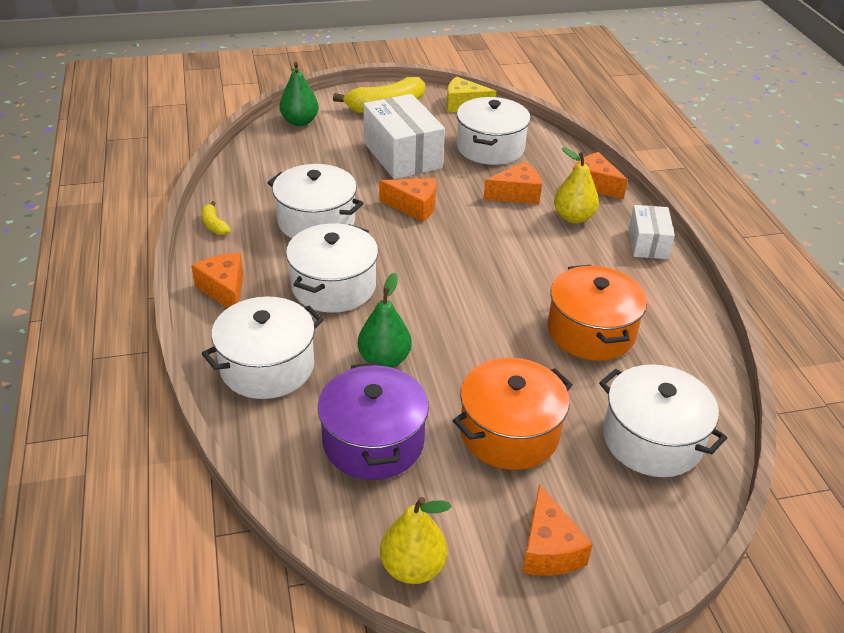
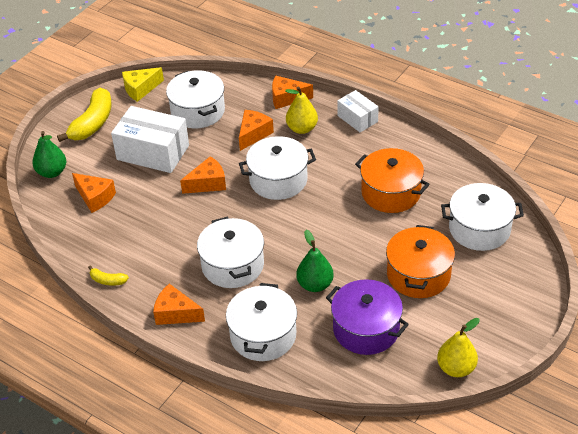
camera: 40 degrees left, 5 degrees up
white pot [267,164,364,238] -> white pot moved to [239,136,316,200]
orange cheese [522,484,593,576] -> orange cheese moved to [72,173,116,213]

